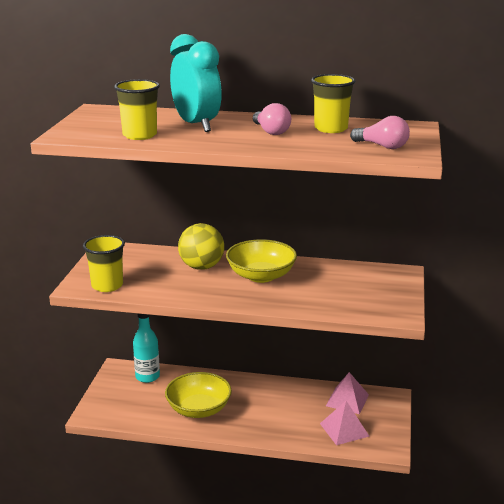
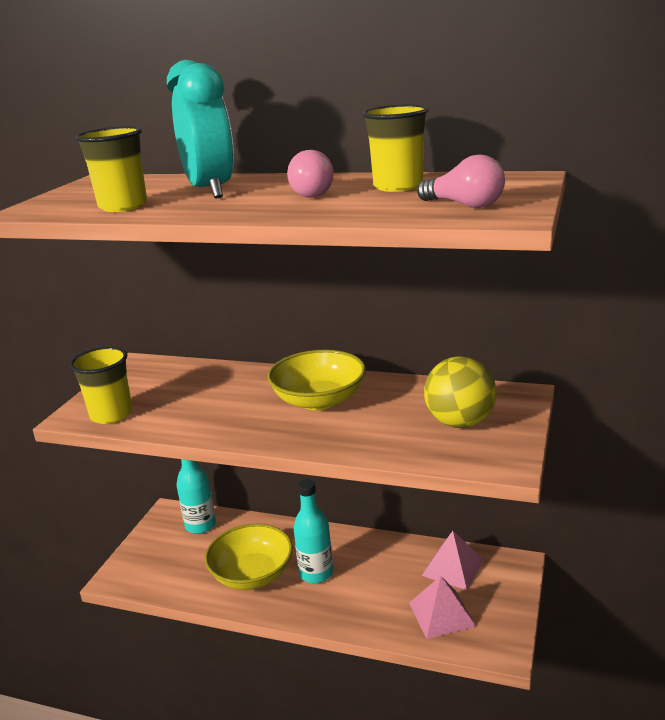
camera: 10 degrees right, 0 degrees up
yellow ball [178,223,224,270] -> yellow ball moved to [424,357,497,428]
none -> turquoise bottle [293,479,333,583]

